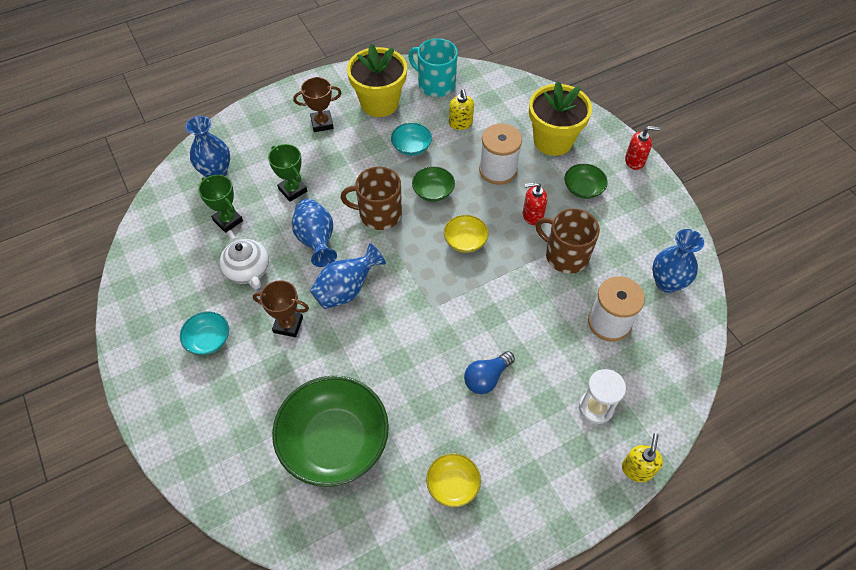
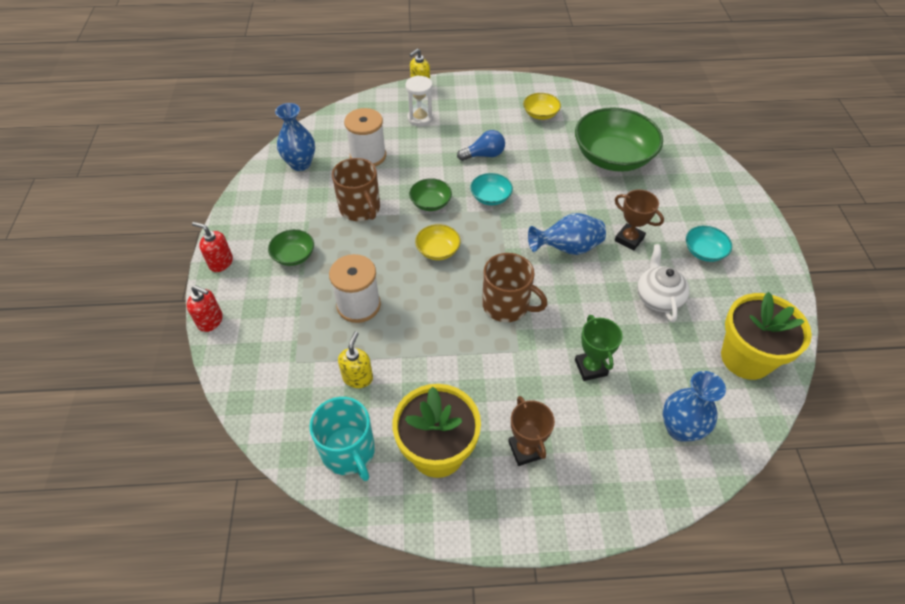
camera: 155 degrees left, 5 degrees down
green trophy [198,175,243,233] -> none
blue vase [292,199,337,267] -> none
brown trophy [293,77,341,132] -> brown trophy turned 60 degrees clockwise [508,396,555,466]
turquoise bowl [391,123,432,156] -> turquoise bowl moved to [470,173,513,205]
green bowl [412,166,455,202] -> green bowl moved to [409,178,452,211]
red soap dispenser [523,182,547,225] -> red soap dispenser moved to [187,285,223,332]
yellow flower pot [529,81,592,156] -> yellow flower pot moved to [721,292,812,380]

